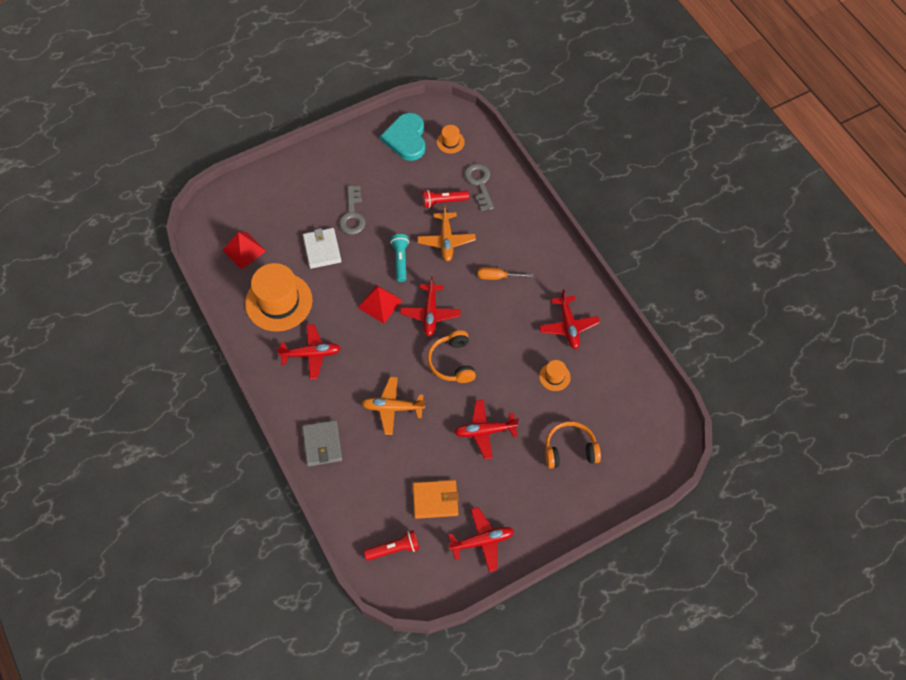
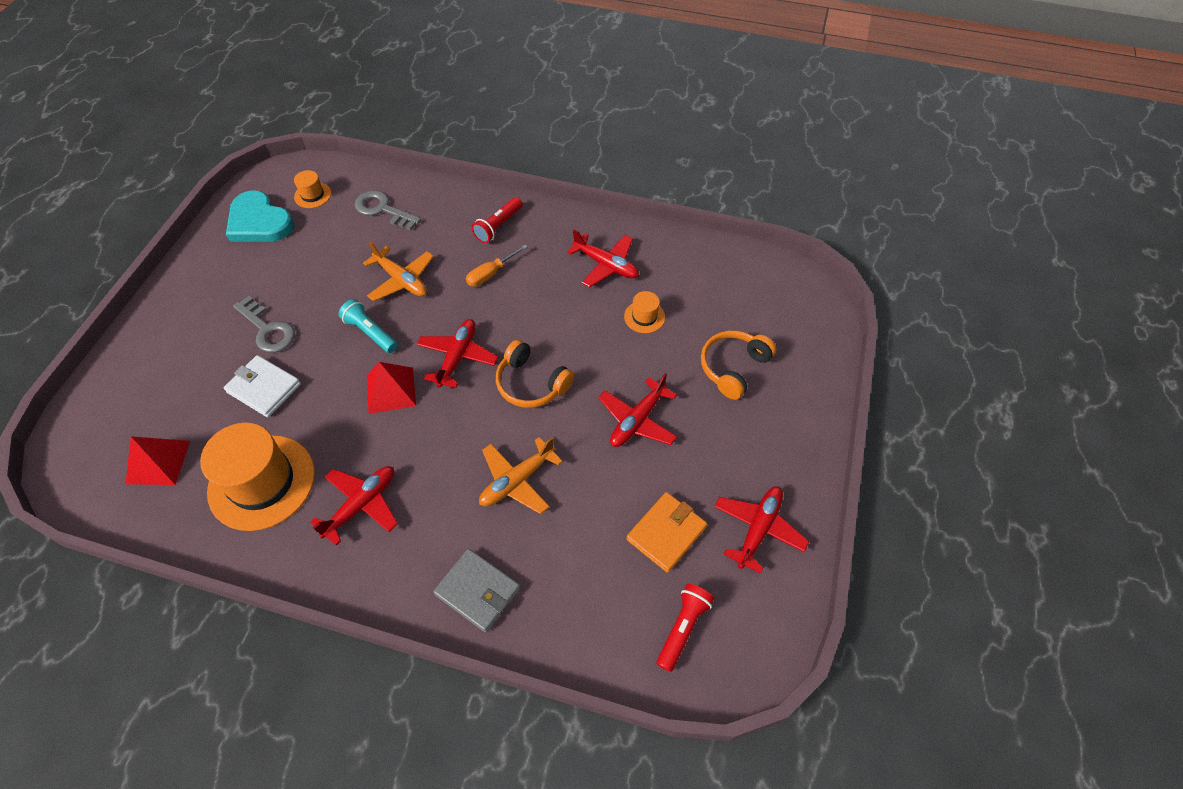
camera: 45 degrees left, 5 degrees down
red plane [400,276,461,337] -> red plane turned 120 degrees counterclockwise [416,319,499,388]
red flashlight [422,190,469,208] -> red flashlight moved to [472,197,523,243]

